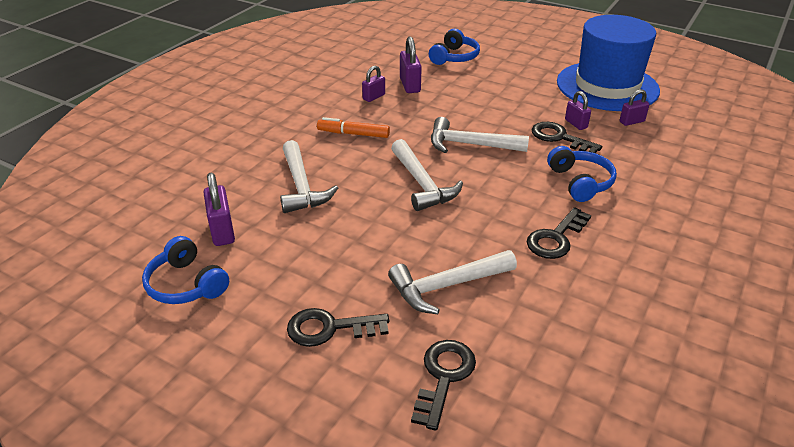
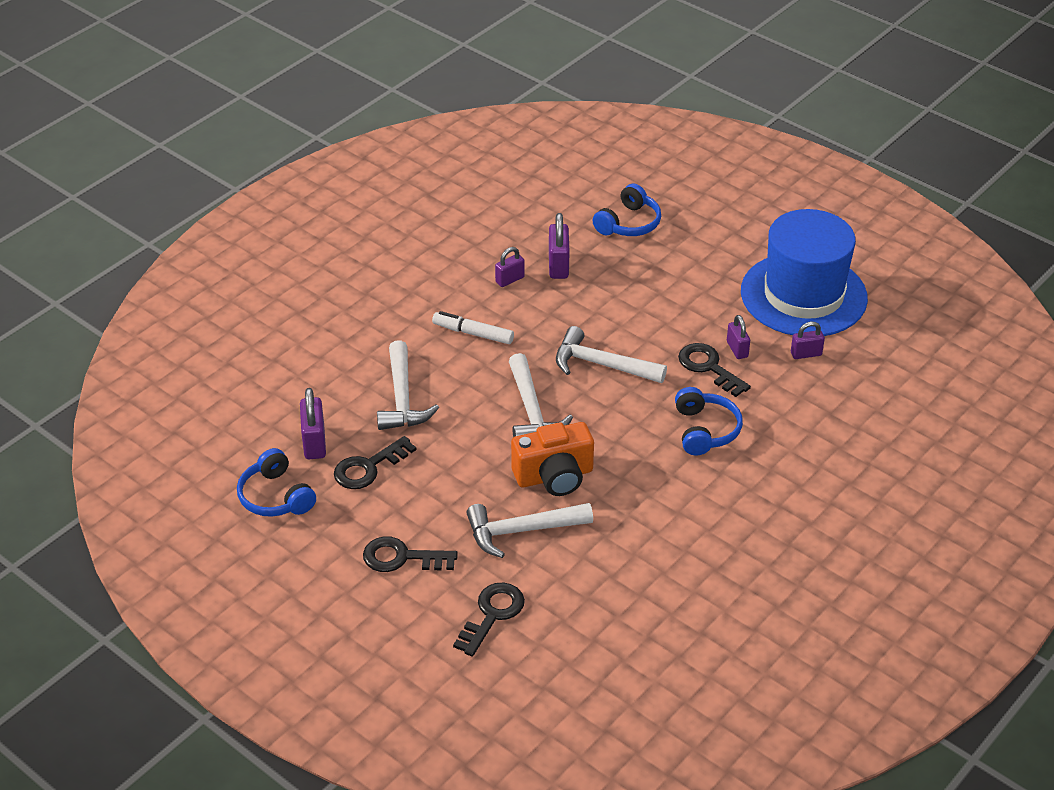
camera: 10 degrees right, 5 degrees up
orange marker [317,117,390,138] -> white marker [432,311,514,344]
black key [527,207,591,259] -> black key moved to [334,436,416,489]
none -> orange camera [511,422,594,496]

